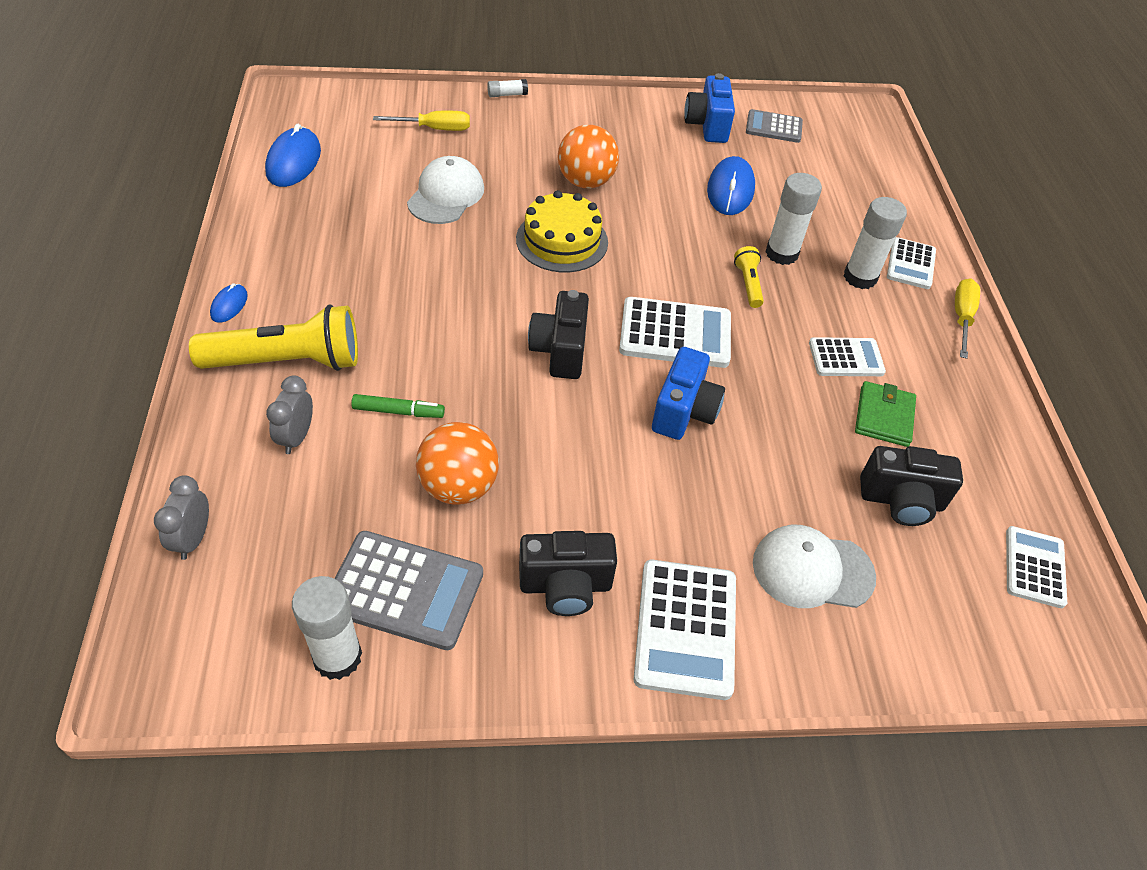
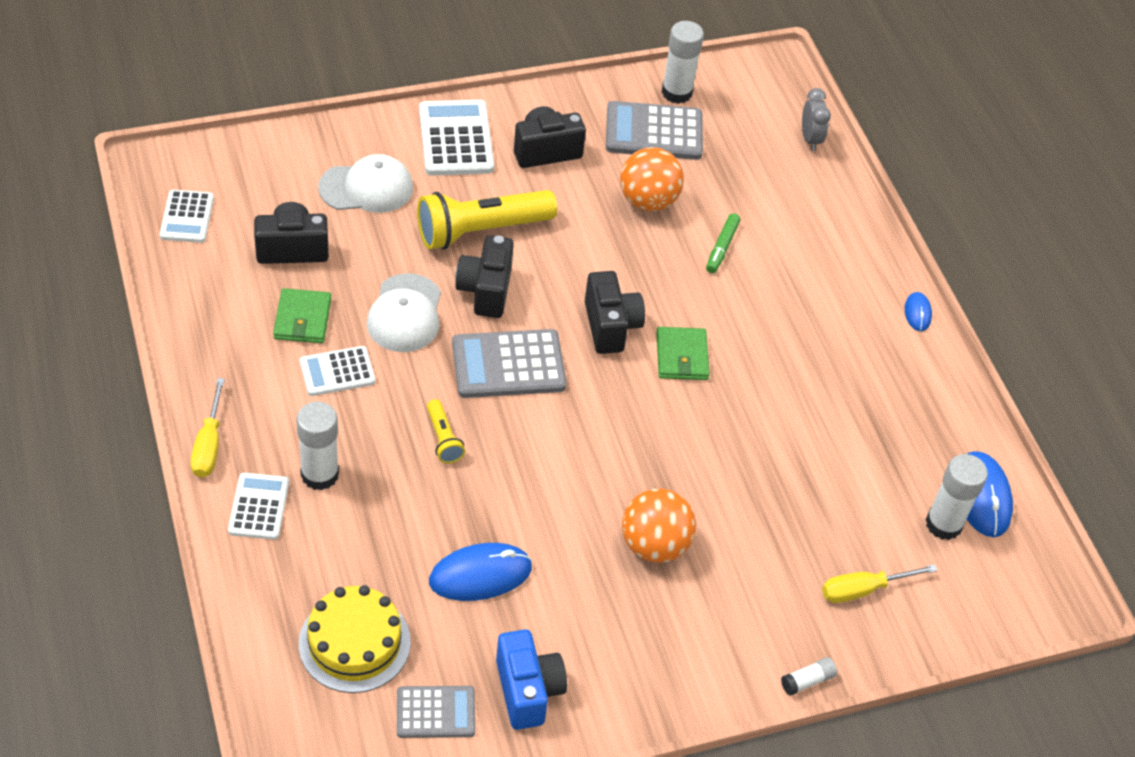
camera: 165 degrees right, 0 degrees up
yellow flashlight [189,305,358,371] -> yellow flashlight moved to [417,190,557,250]
grey clock [266,376,313,454] -> none
green marker [351,394,445,418] -> green marker turned 60 degrees counterclockwise [706,213,740,273]
white cap [407,156,484,224] -> white cap moved to [367,273,441,352]
yellow cake [516,190,608,272] -> yellow cake moved to [299,585,411,693]
white calculator [619,297,731,368] -> grey calculator [452,329,566,398]
blue camera [652,347,725,440] -> black camera [455,235,514,318]
blue mouse [707,156,755,215] -> blue mouse turned 75 degrees clockwise [429,543,532,601]
white glue stick [766,173,822,265] -> white glue stick moved to [926,454,988,540]
none -> green wallet [656,327,710,380]

